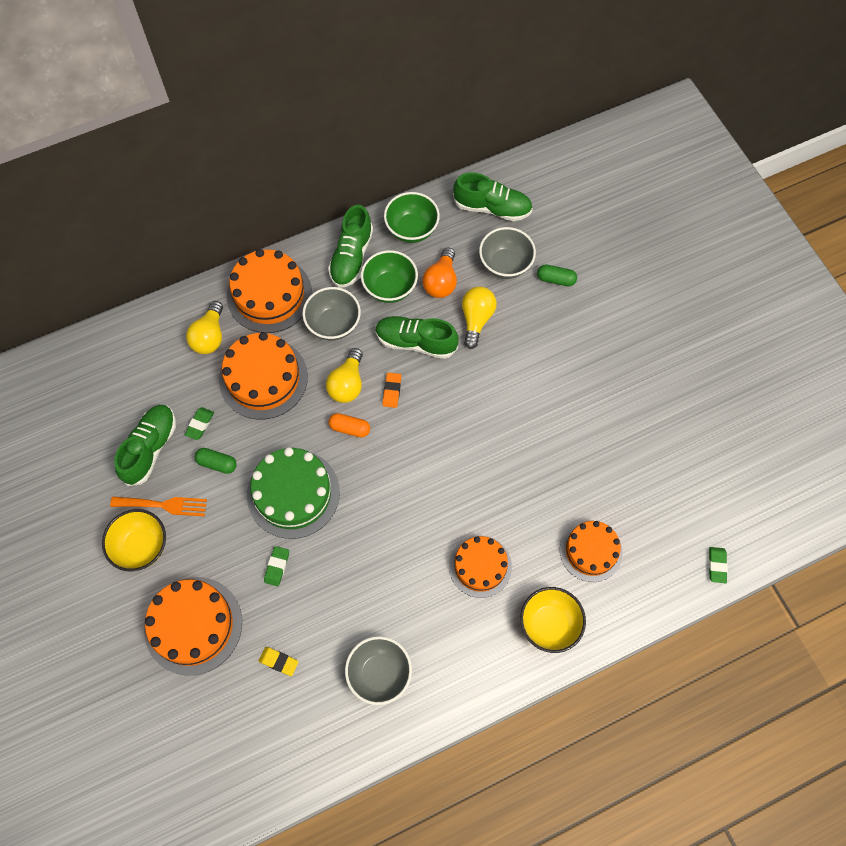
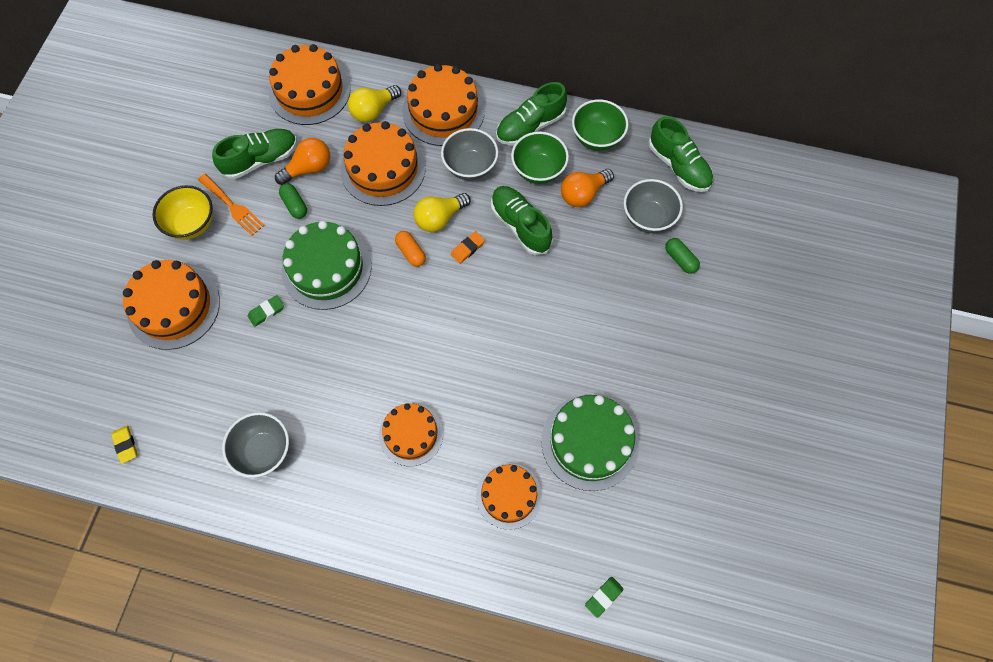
camera: 40 degrees right, 0 degrees up
green eraser [184,407,214,440] -> orange light bulb [275,138,330,185]
yellow eraser [259,647,299,676] -> yellow eraser moved to [112,425,137,464]
yellow light bulb [462,286,497,349] -> none
yellow bowl [520,587,586,653] -> none
none -> orange cake [269,44,351,125]
none -> green cake [542,395,639,491]

